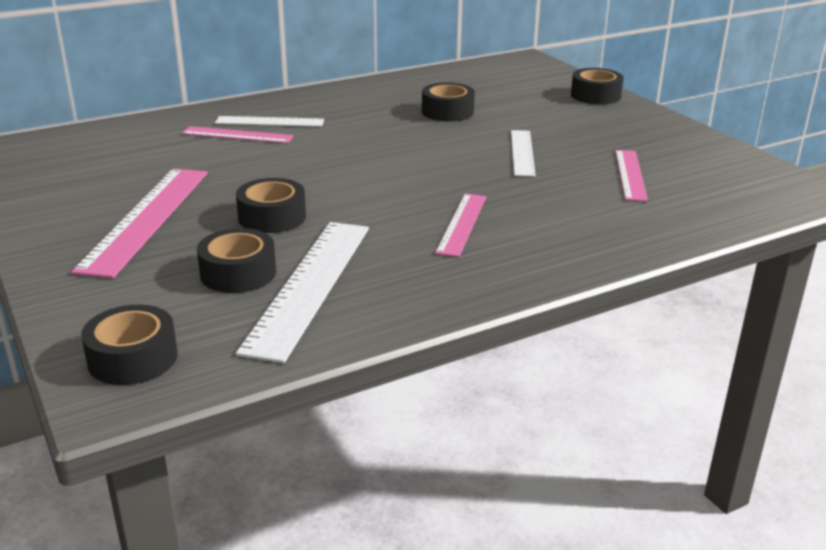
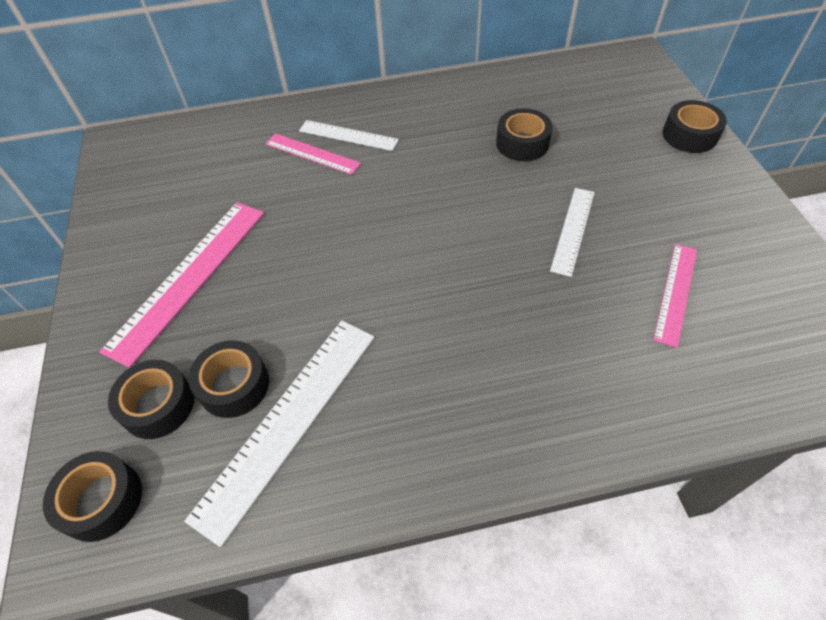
camera: 20 degrees right, 25 degrees up
black tape [236,178,306,233] -> black tape moved to [108,360,194,439]
pink ruler [435,194,486,257] -> none

